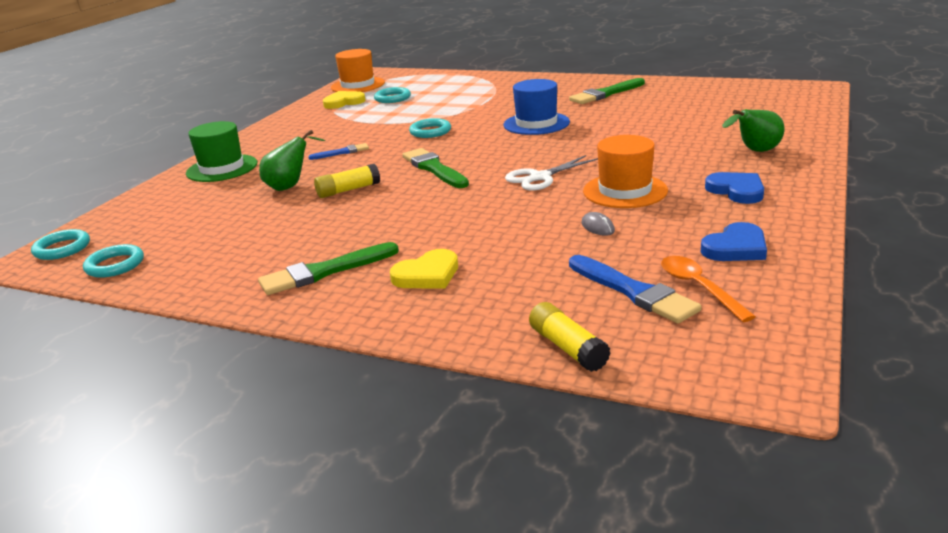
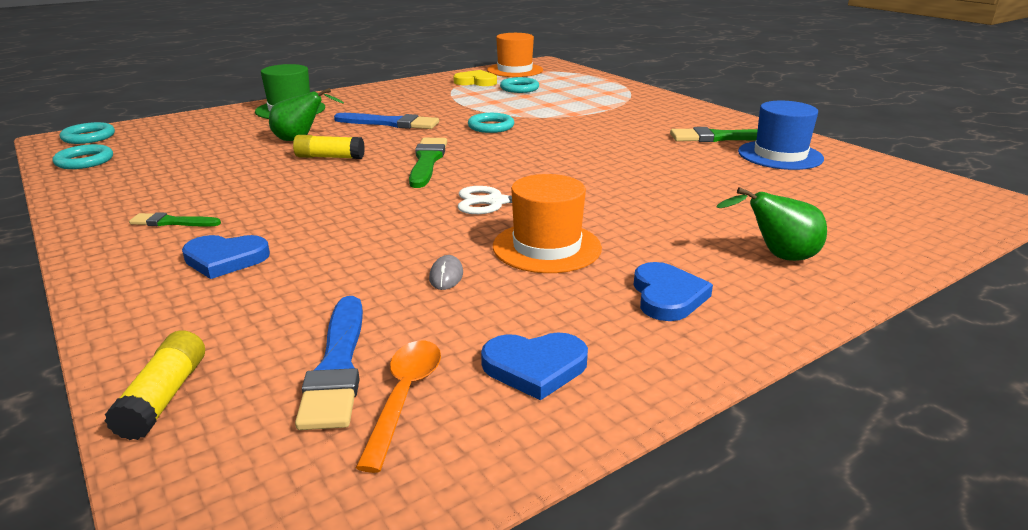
camera: 30 degrees right, 0 degrees up
green brush [258,242,399,295] -> green brush [129,212,221,226], size x0.58
blue brush [308,143,369,160] -> blue brush [334,113,439,129], size x1.71
yellow heart [390,249,458,288] -> blue heart [182,235,270,279]
blue hat [504,79,570,135] -> blue hat moved to [738,101,824,170]

